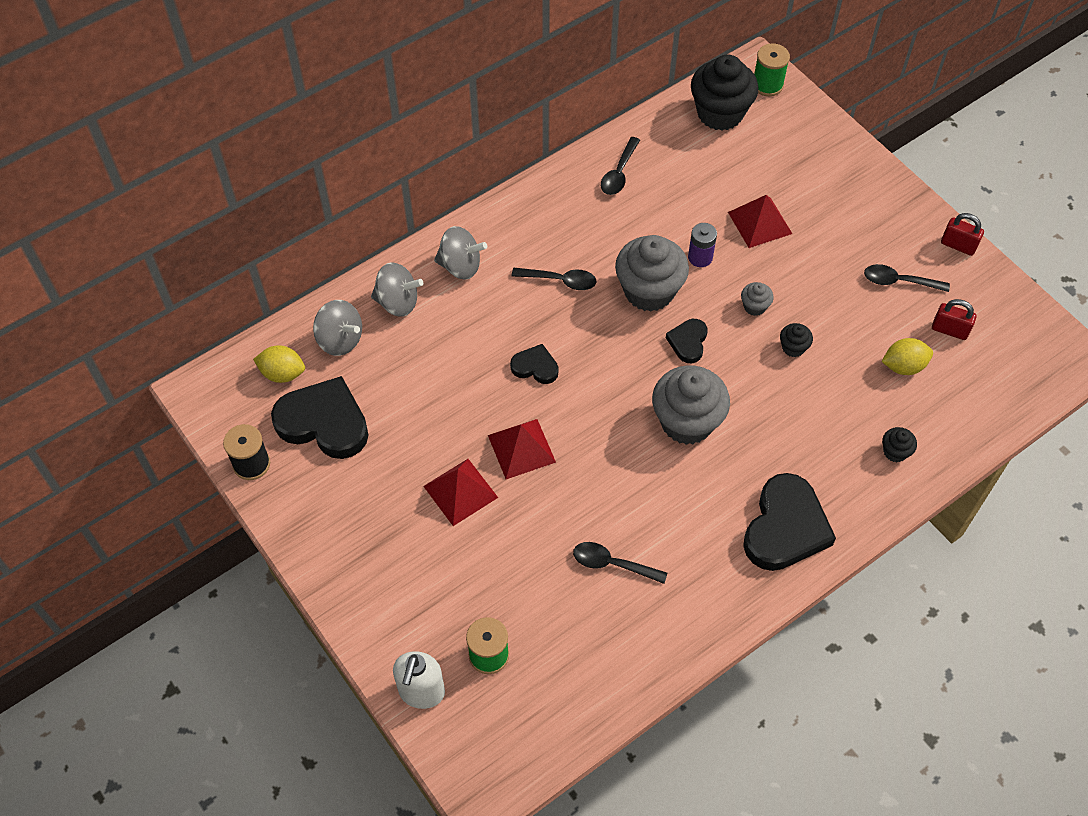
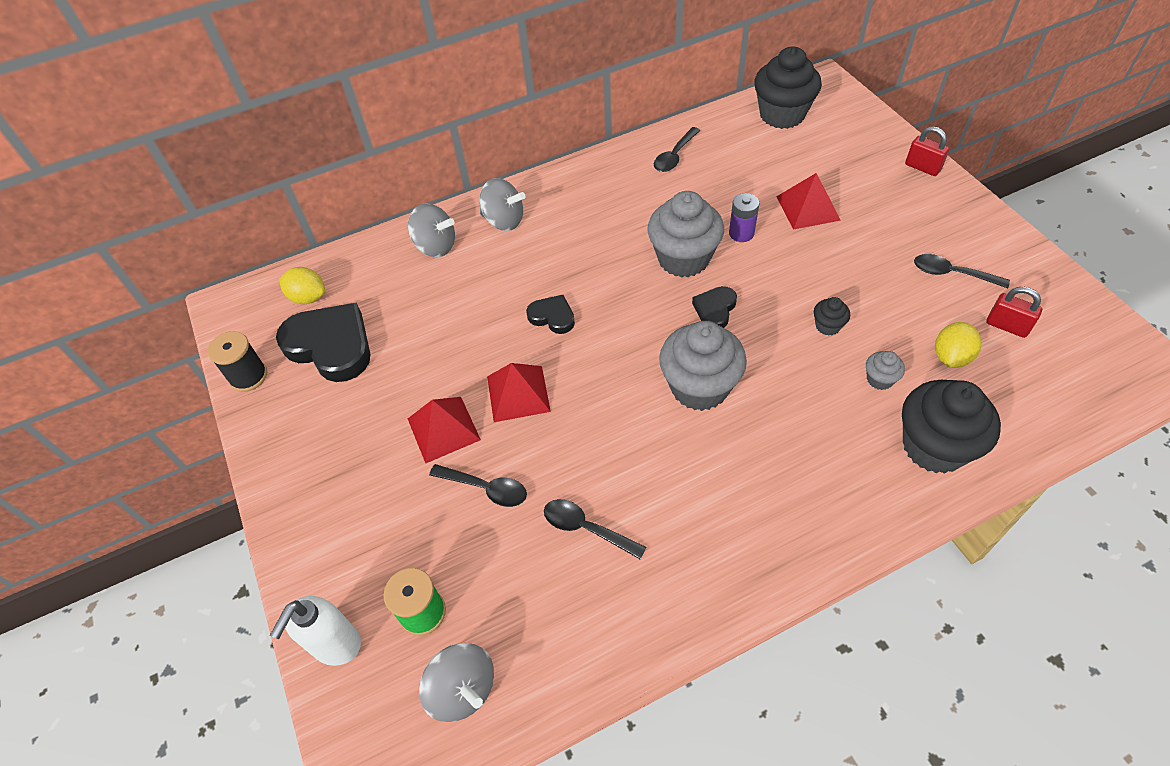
camera: 15 degrees right, 5 degrees down
grey spinning top [313,300,362,356] -> grey spinning top moved to [419,643,494,722]
black spoon [512,268,596,290] -> black spoon moved to [429,464,527,507]
grey cupcake [741,282,774,316] -> grey cupcake moved to [866,351,905,390]
black heart [743,473,836,571] -> none
green spool [754,43,790,96] -> none
yellow lemon [881,338,933,375] -> yellow lemon turned 60 degrees counterclockwise [935,322,981,368]
black cupcake [882,427,917,462] -> black cupcake [902,380,1001,474], size x2.25
red padlock [941,213,984,256] -> red padlock moved to [905,126,950,176]

